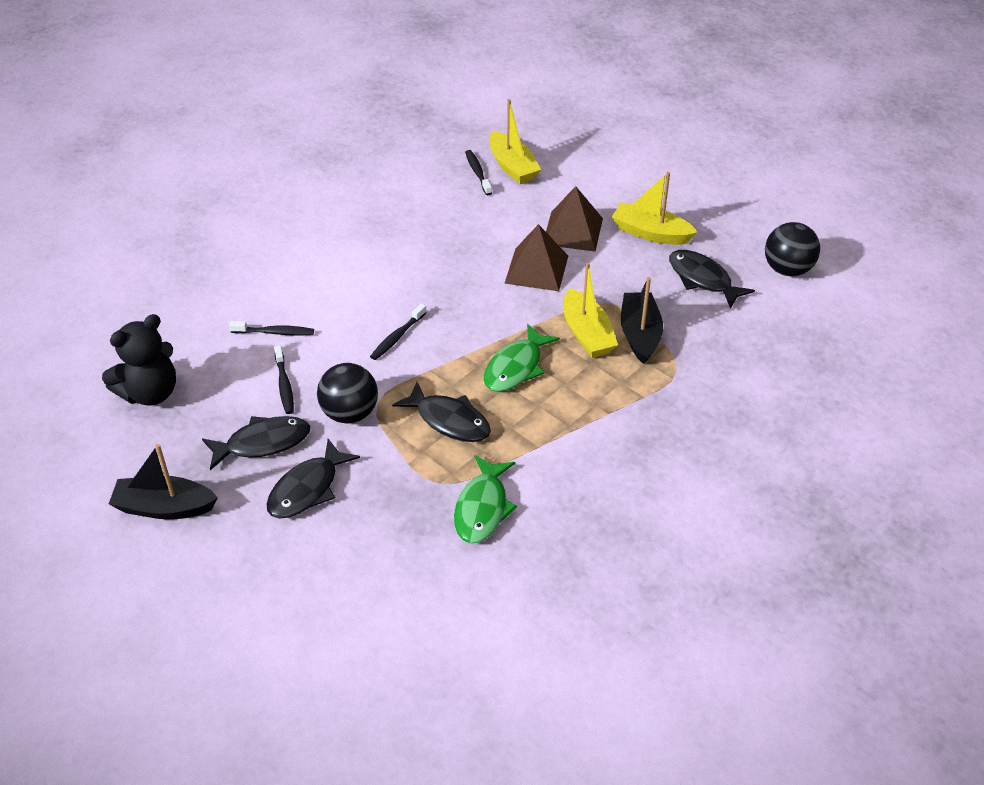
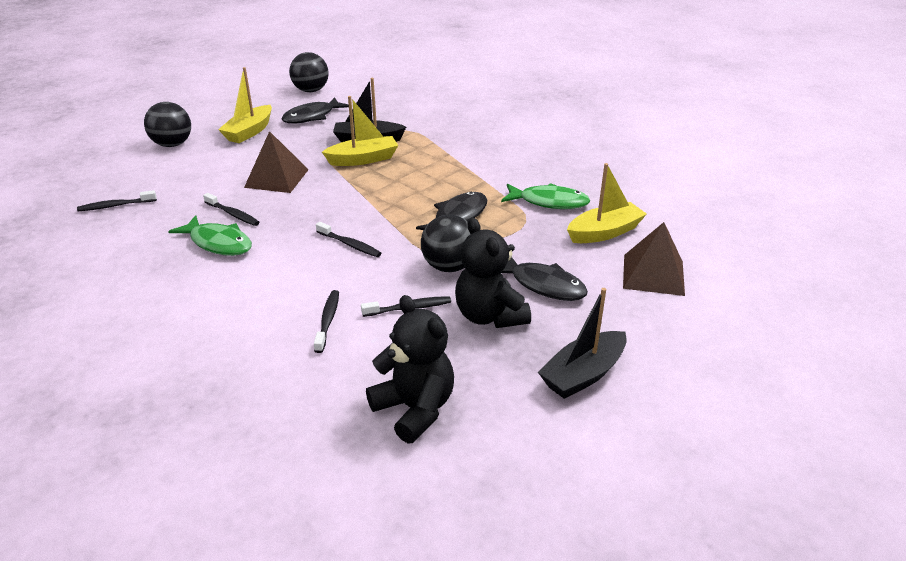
camera: 90 degrees left, 10 degrees down
black boat [109,444,218,519] -> black boat turned 45 degrees clockwise [538,288,627,399]
black fish [202,416,310,470] -> black teddy bear [455,218,531,328]
green fish [484,324,560,392] -> green fish moved to [168,215,252,256]
yellow boat [489,99,541,184] -> yellow boat moved to [567,163,647,243]
brown pyramid [546,186,603,252] -> brown pyramid moved to [623,222,685,296]
none -> black ball [144,102,191,147]
none -> black toothbrush [203,193,260,226]

